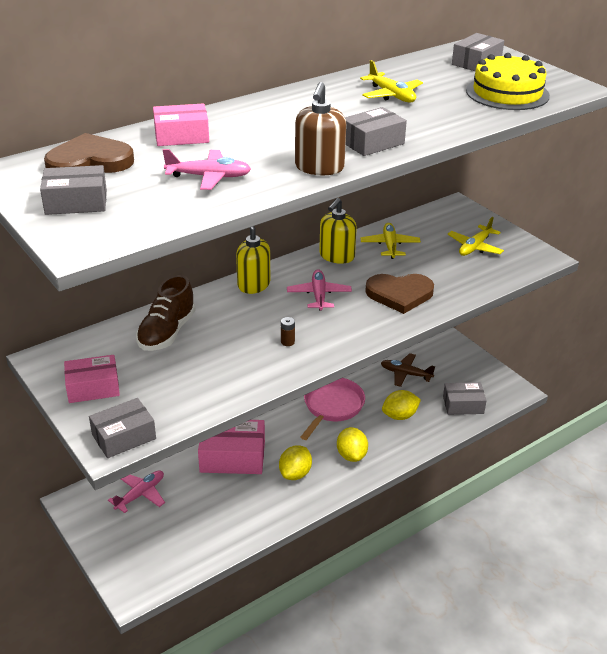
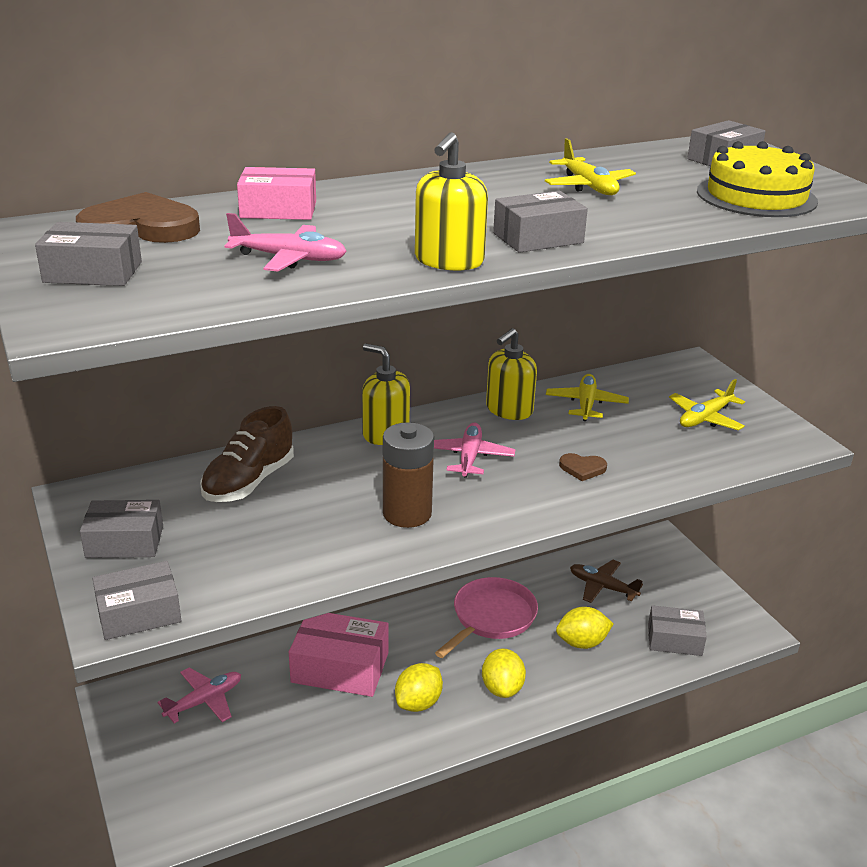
camera: 10 degrees right, 5 degrees down
pink box [64,355,120,403] -> grey box [80,500,163,558]
brown battery [281,317,295,346] -> brown battery [383,422,434,528], size x2.50
brown soap dispenser [295,82,346,175] -> yellow soap dispenser [415,132,488,271]
brown heart [365,274,434,314] -> brown heart [559,453,607,481], size x0.49

